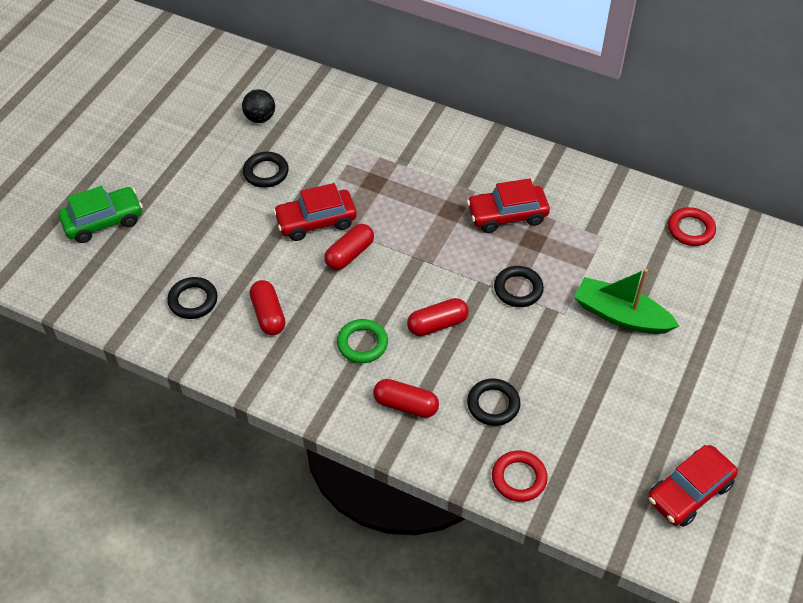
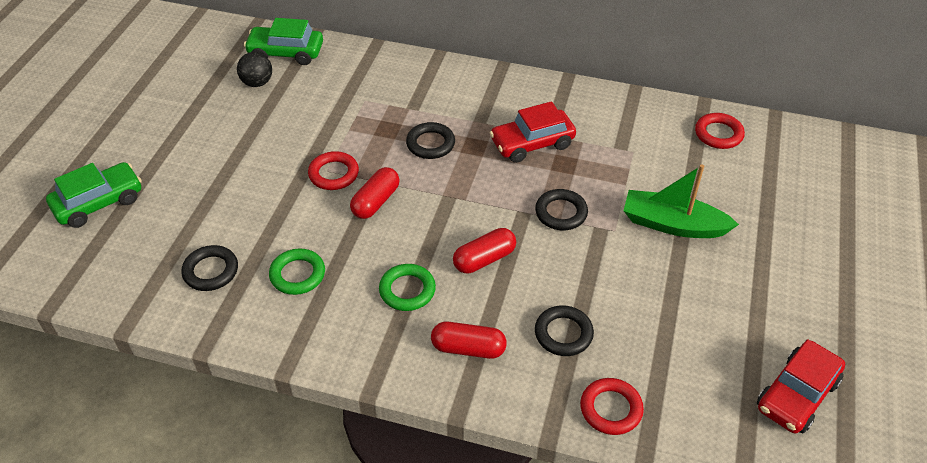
camera: 10 degrees left, 5 degrees down
black ring [243,152,289,188] -> black ring moved to [406,122,455,159]
red capsule [250,280,285,335] -> green ring [269,249,325,295]
red car [273,183,357,241] -> red ring [308,151,359,190]
none -> green car [244,18,323,65]

